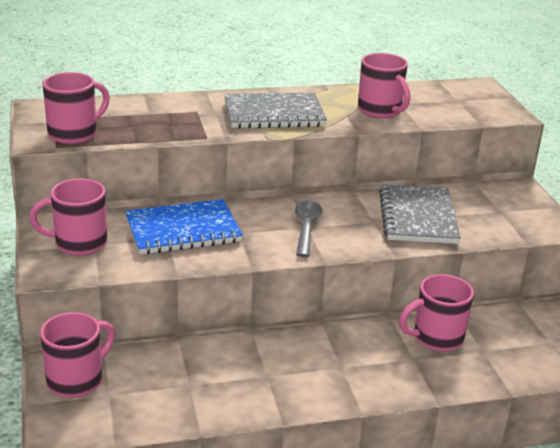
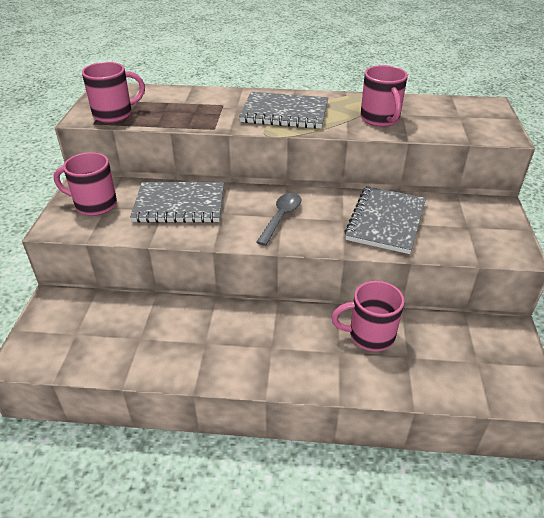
camera: 20 degrees right, 10 degrees up
pink mug [40,312,115,398] -> none
blue notebook [125,199,243,255] -> grey notebook [130,182,224,223]

